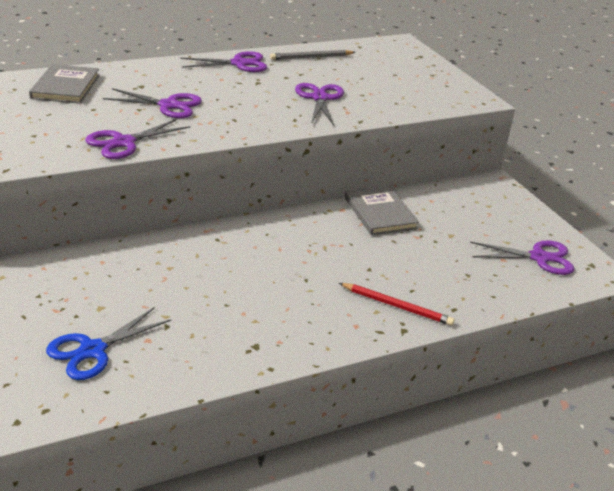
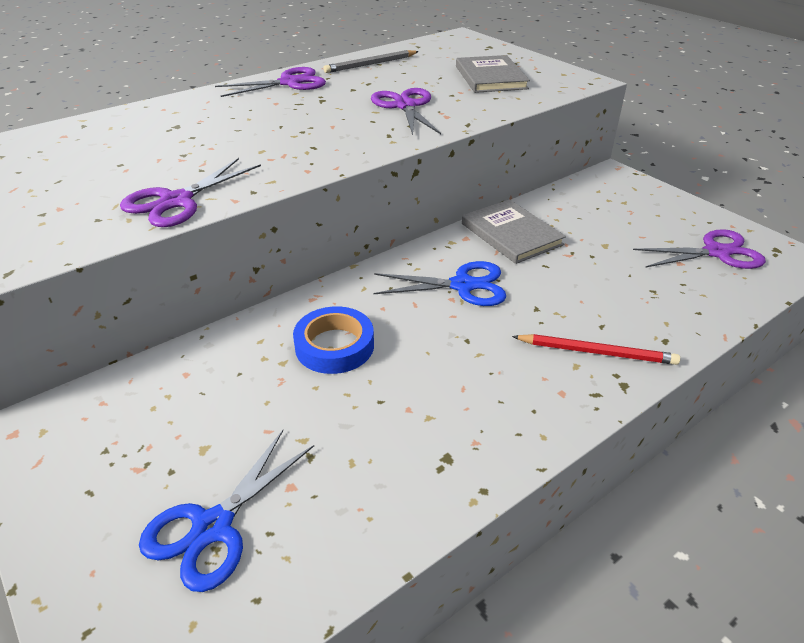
camera: 10 degrees left, 5 degrees up
grey book [29,64,99,104] -> grey book moved to [456,55,530,93]
purple scissors [103,88,202,118] -> none
none -> blue tape [293,306,374,374]
none -> blue scissors [374,261,506,306]

